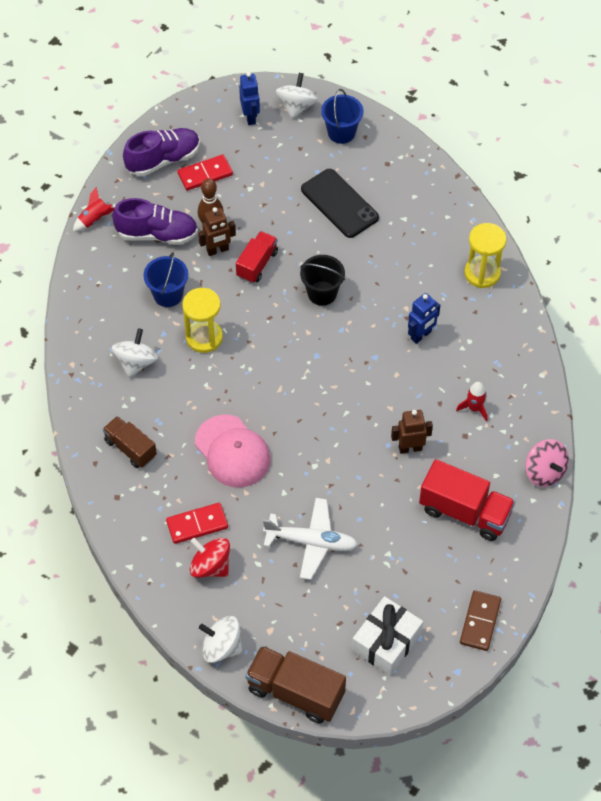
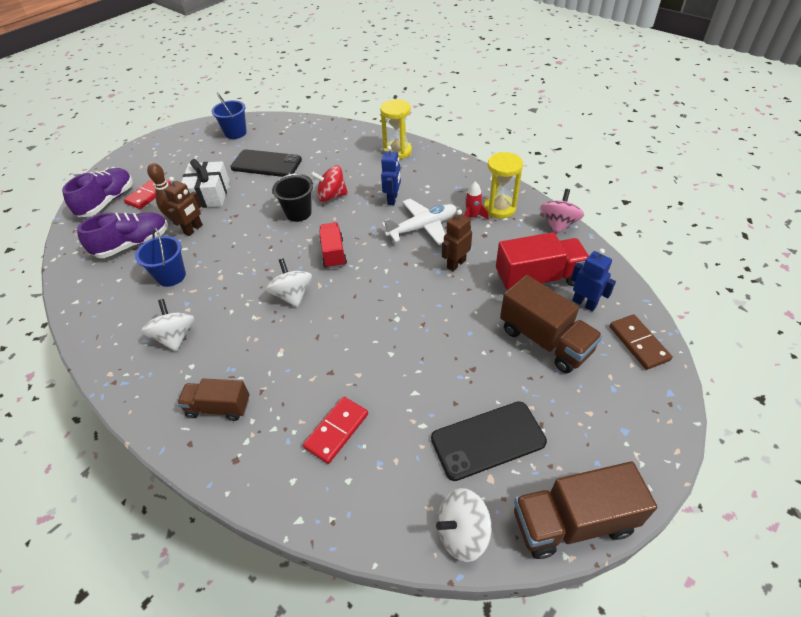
camera: 35 degrees left, 10 degrees down
red rocket [73,187,114,231] -> none
yellow hourglass [182,288,223,353] -> yellow hourglass moved to [484,152,523,219]
red spinning top [190,538,230,578] -> red spinning top moved to [311,165,348,202]
pink cap [195,415,271,488] -> none
red truck [236,231,278,283] -> red truck moved to [319,222,347,269]
blue robot [239,72,260,125] -> blue robot moved to [571,248,616,311]
white plane [263,498,358,580] -> white plane moved to [382,199,457,245]
white spinning top [276,73,318,119] -> white spinning top moved to [266,258,312,308]
white gift [352,596,423,676] -> white gift moved to [181,159,230,208]
pink spinning top [525,439,569,487] -> pink spinning top turned 90 degrees counterclockwise [540,189,584,234]
none -> black phone [431,401,547,481]
none -> brown truck [500,275,603,373]

